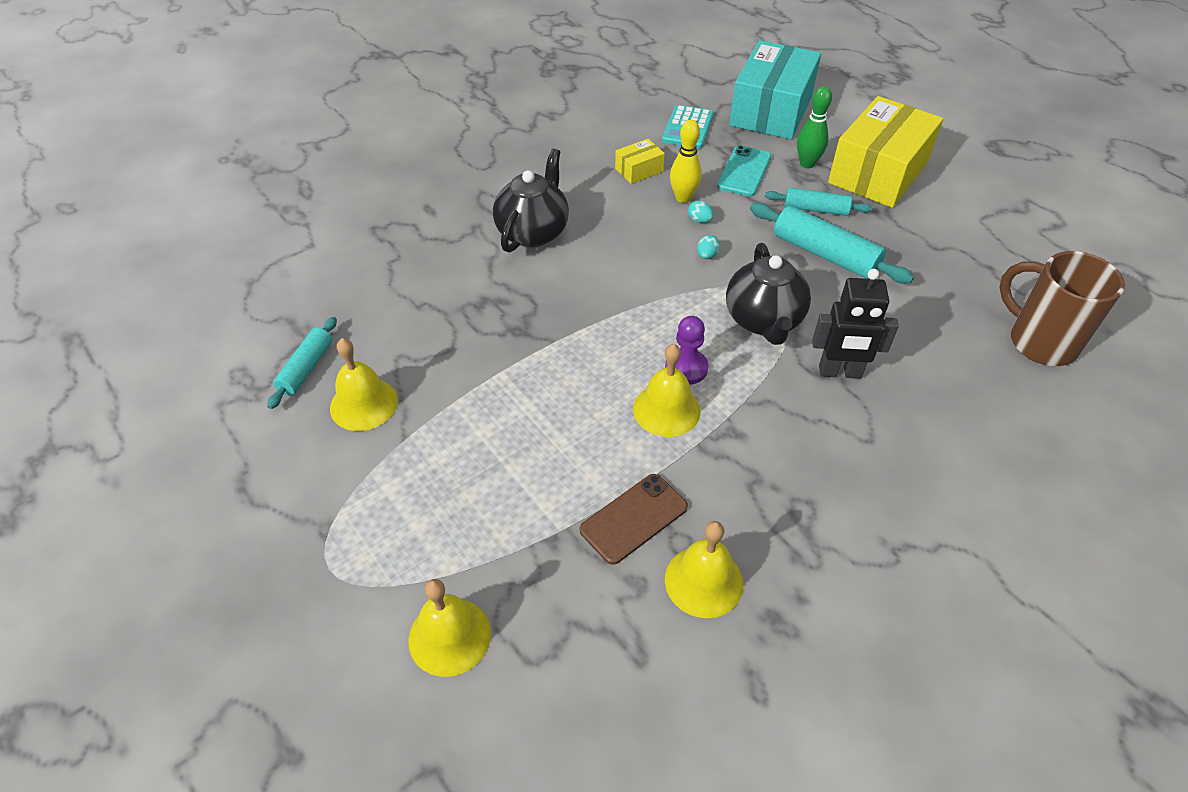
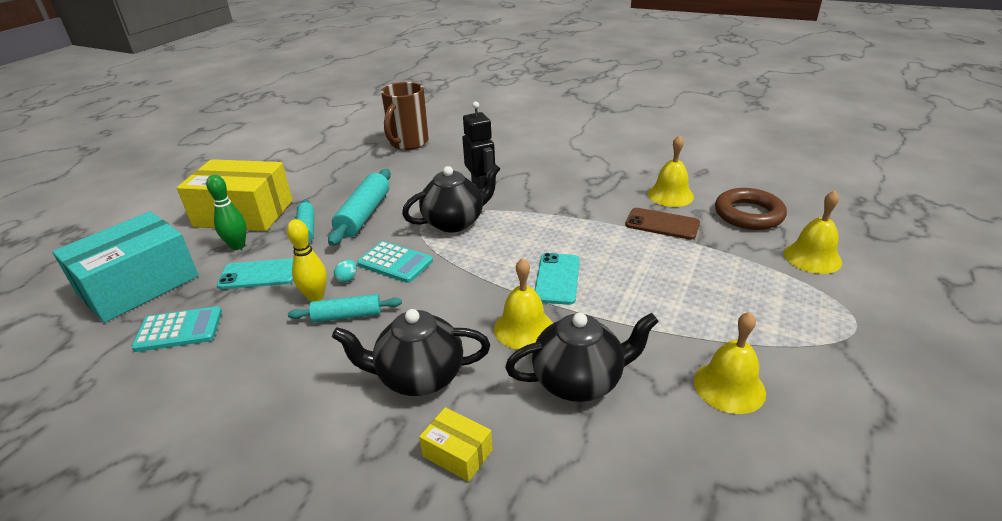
camera: 115 degrees left, 15 degrees down
turquoise rolling pin [267,317,337,409] -> turquoise rolling pin moved to [288,294,402,322]
yellow box [615,139,665,184] -> yellow box moved to [419,407,493,482]
yellow bell [633,344,701,437] -> yellow bell moved to [494,258,553,350]
purple pawn [665,316,708,385] -> none
turquoise egg [697,235,720,259] -> turquoise calculator [357,241,433,283]
turquoise box [729,40,821,140] -> turquoise box turned 45 degrees counterclockwise [52,211,199,323]
none -> black teapot [505,313,659,402]
none -> turquoise phone [535,253,580,305]
none -> brown ring [715,188,787,230]

